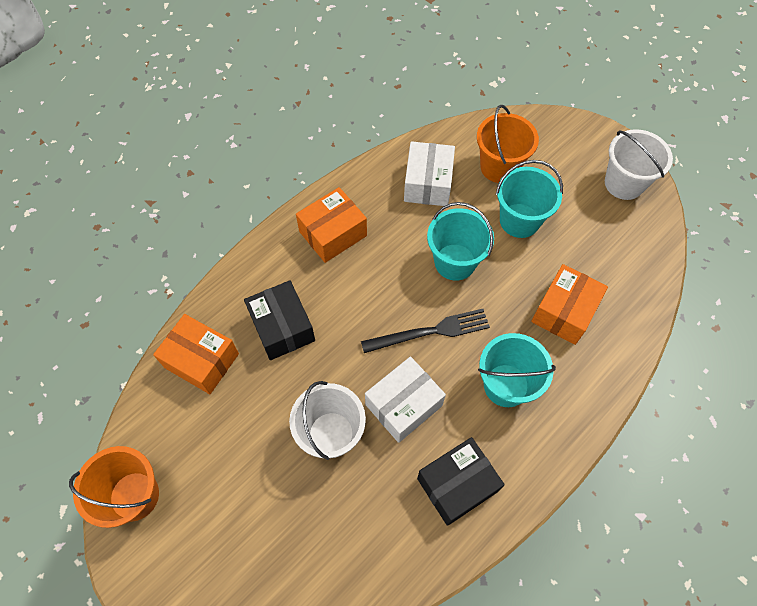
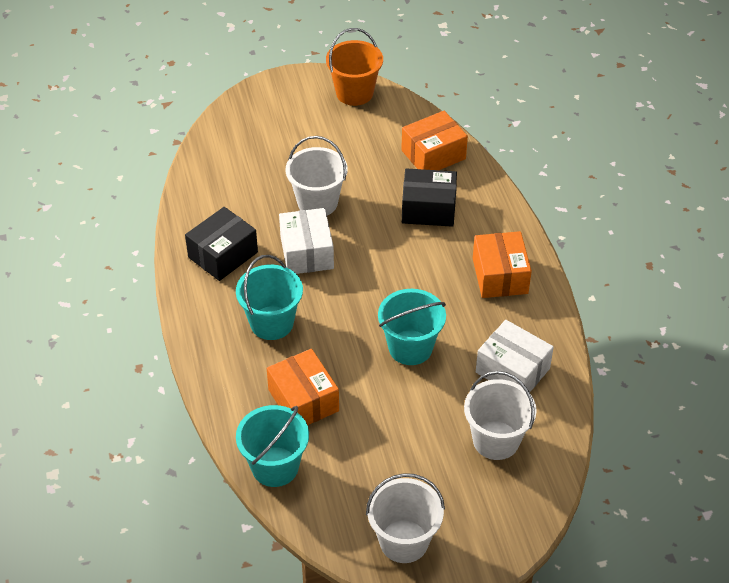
camera: 120 degrees right, 15 degrees down
black fork [361,309,490,353] -> none
black box [417,437,505,526] -> black box turned 45 degrees clockwise [185,207,258,281]
orange bucket [477,105,539,183] -> white bucket [464,371,537,460]
turquoise bucket [496,160,563,238] -> turquoise bucket moved to [236,405,309,487]

